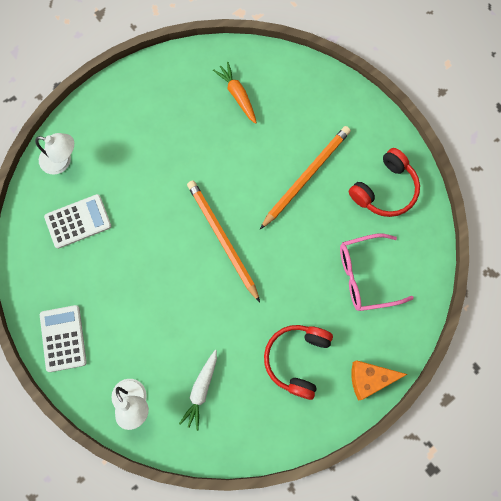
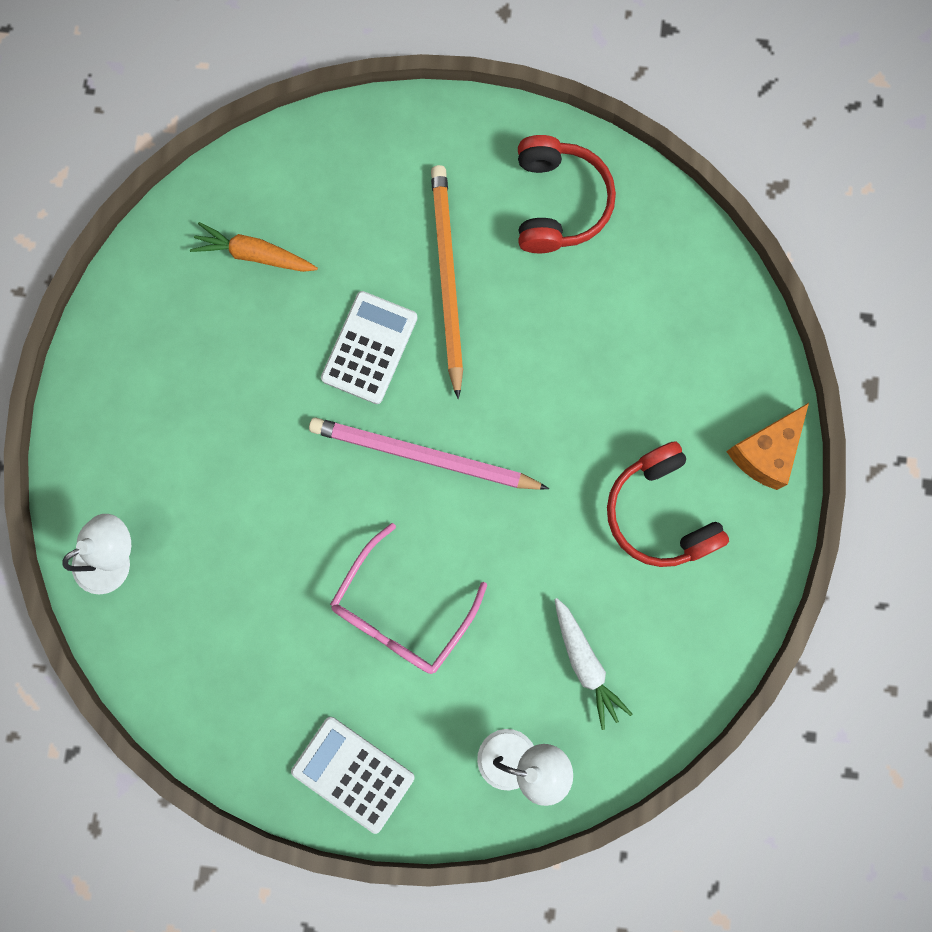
camera: 45 degrees left, 5 degrees up
white calculator [44,194,111,249] -> white calculator moved to [321,291,418,404]
orange pencil [187,180,260,302] -> pink pencil [309,418,549,490]
pink glasses [340,233,414,311] -> pink glasses moved to [330,523,487,674]

